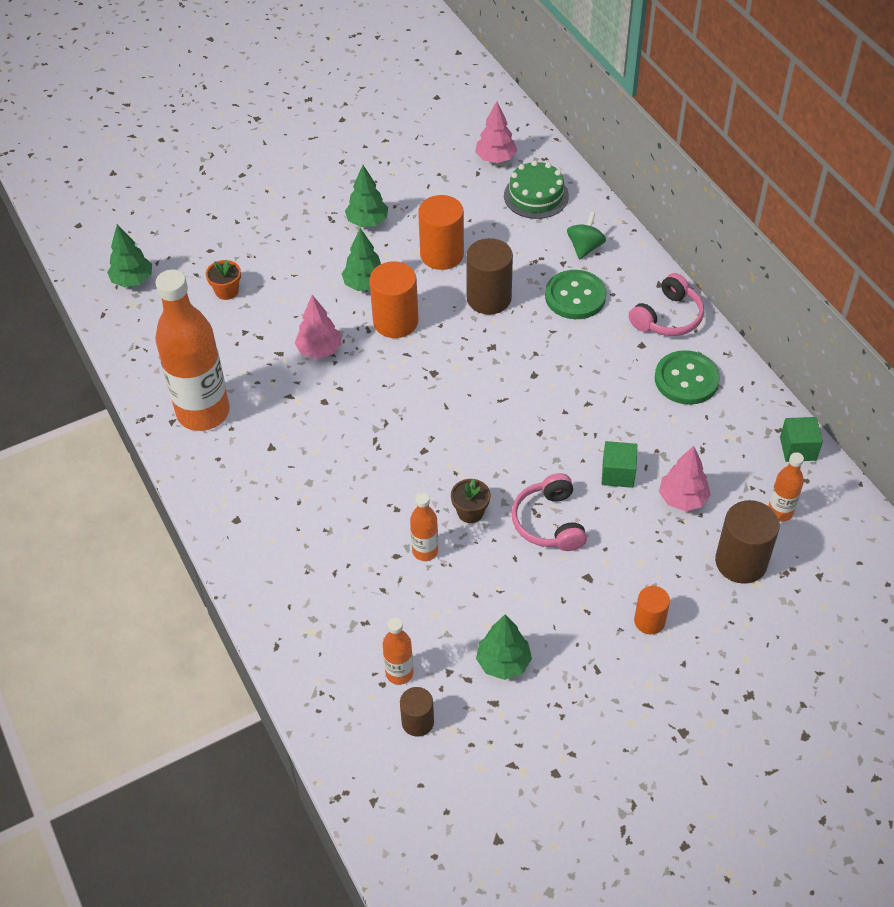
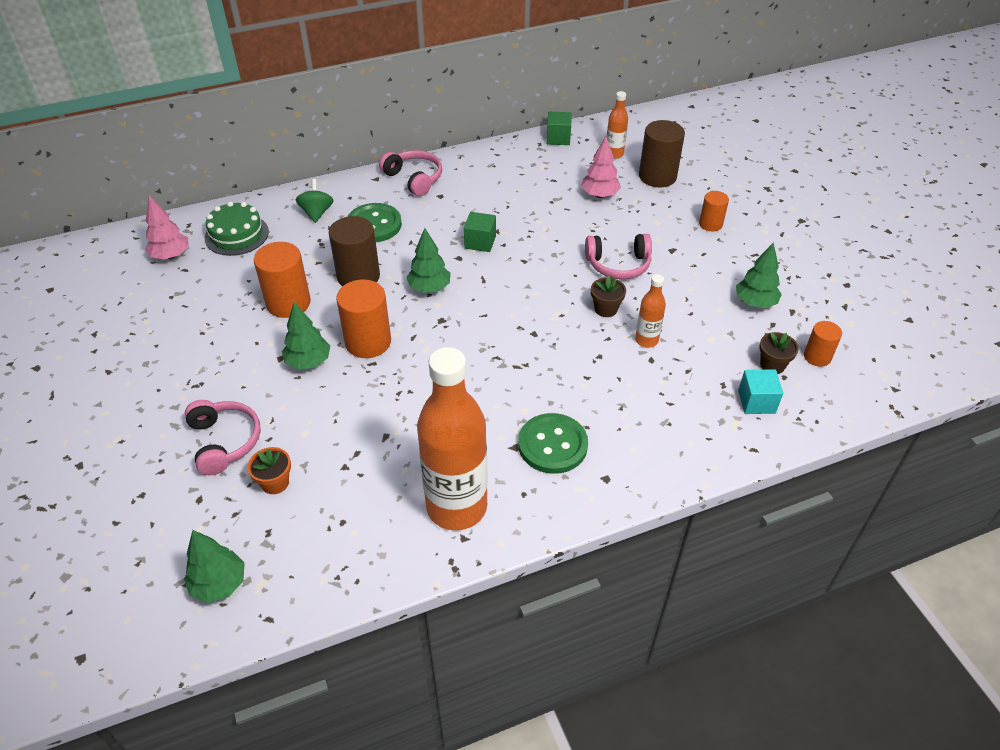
camera: 85 degrees left, 5 degrees down
pink tree [294,295,341,359] -> none
green tree [345,165,388,227] -> green tree moved to [406,228,450,293]
orange bottle [383,618,413,685] -> brown flower pot [759,332,799,374]
brown cylinder [400,687,434,737] -> orange cylinder [804,321,842,367]
green spinning top [567,212,606,260] -> green spinning top turned 60 degrees clockwise [296,179,333,223]
green cube [601,441,637,488] -> green cube moved to [464,212,496,252]
green button [655,350,720,405] -> green button moved to [518,413,588,474]
none -> pink headphones [185,400,261,475]
none -> turquoise cube [738,369,783,414]

